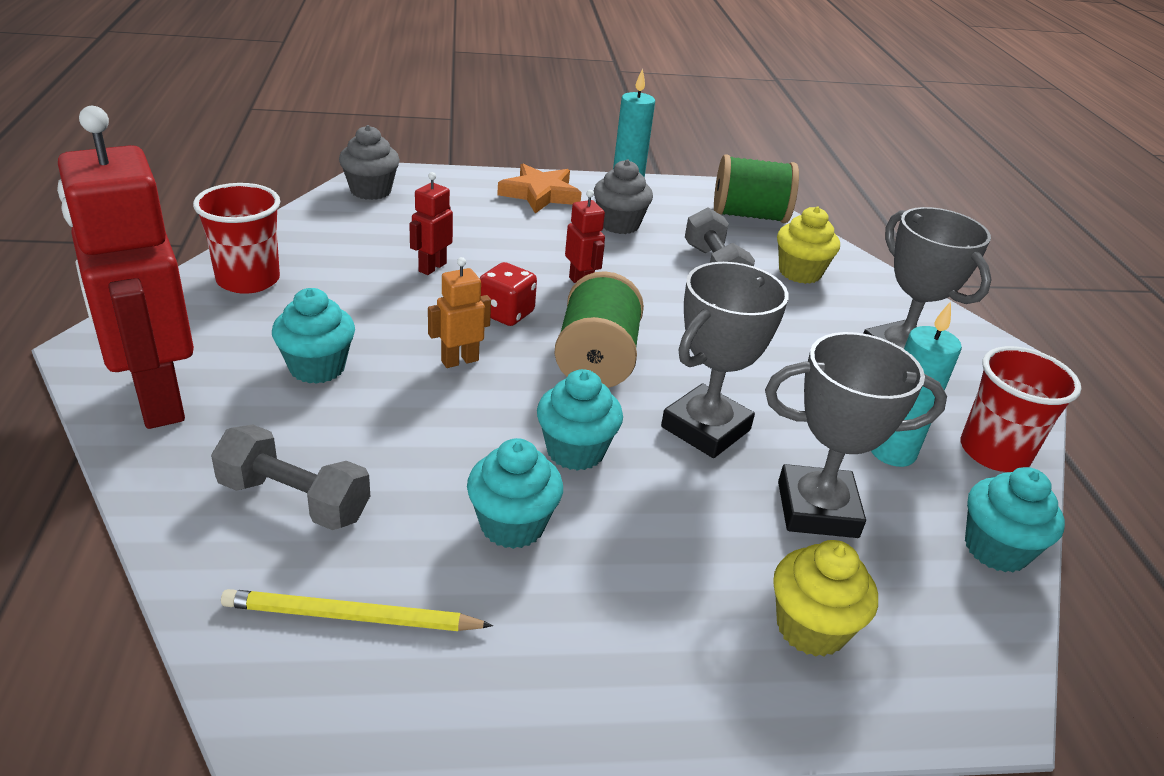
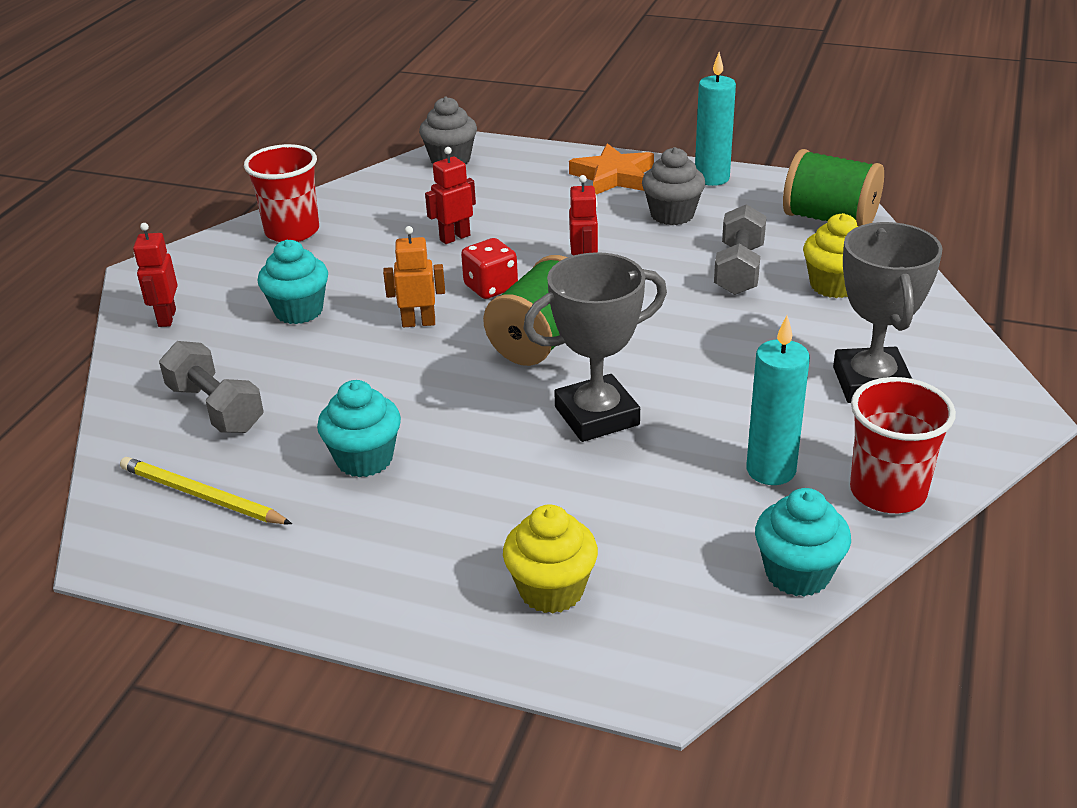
camera: 30 degrees right, 0 degrees up
red robot [57,106,194,429] -> red robot [133,223,177,327], size x0.43
turquoise cupcake [537,369,623,471] -> none
grey trophy [765,332,947,538] -> none

